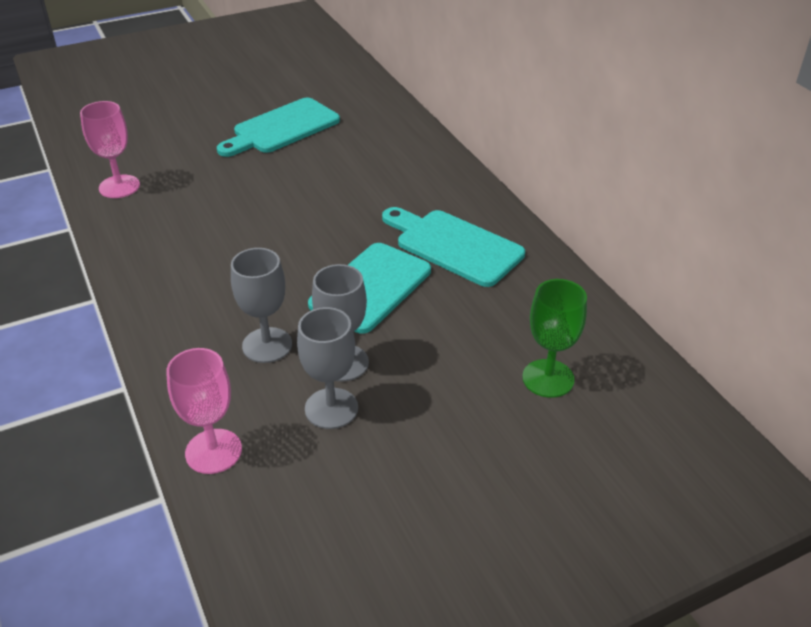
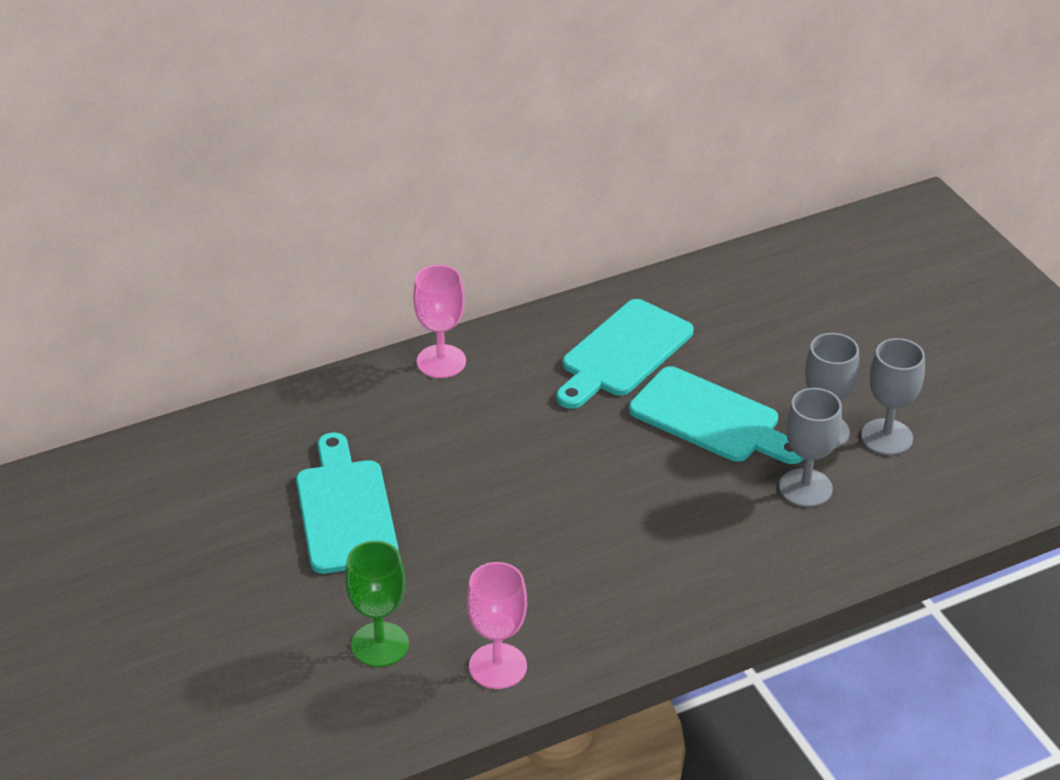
camera: 90 degrees left, 0 degrees up
pink goblet [166,348,242,474] -> pink goblet moved to [413,265,466,378]
turquoise cutting board [217,98,340,157] -> turquoise cutting board turned 150 degrees counterclockwise [296,433,399,574]
green goblet [522,279,587,398] -> green goblet moved to [345,541,409,667]

